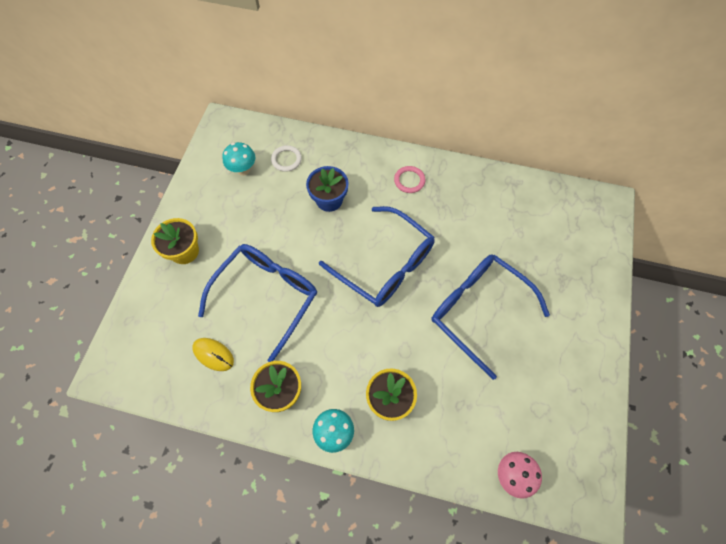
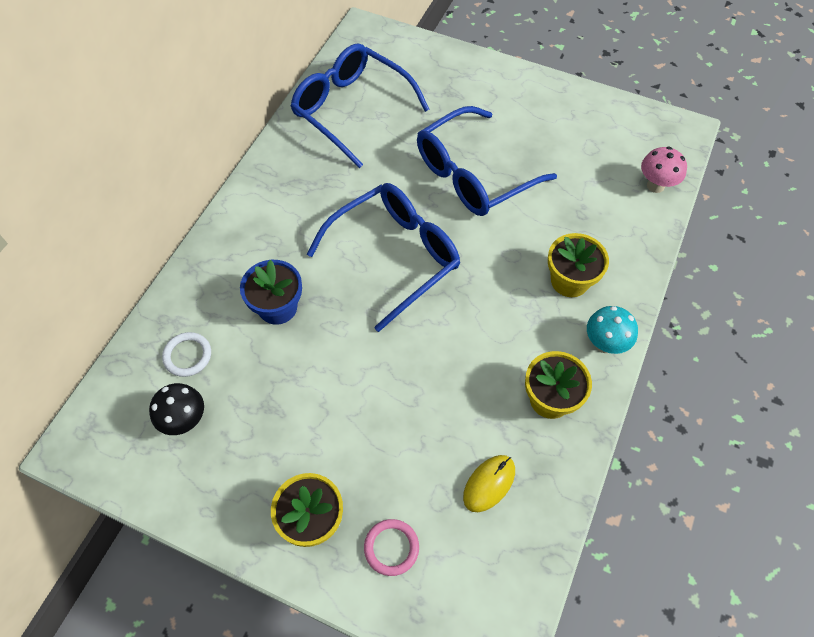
camera: 80 degrees left, 5 degrees down
blue glasses [198,244,317,362] -> blue glasses moved to [291,43,429,168]
turquoise mushroom [222,142,255,176] -> black mushroom [149,383,204,435]
pink ring [394,166,426,193] -> pink ring moved to [364,519,419,576]

